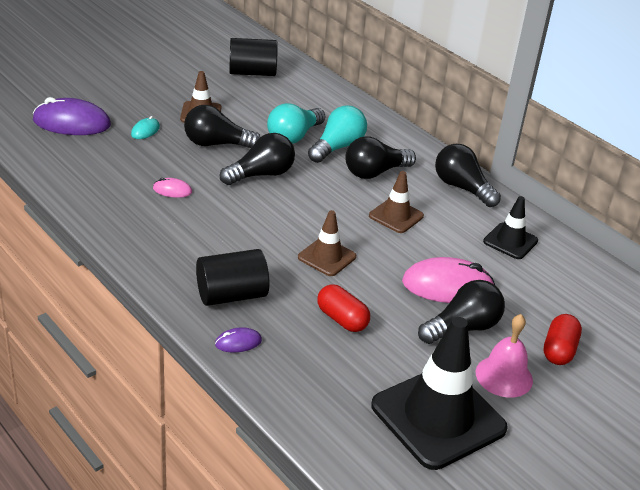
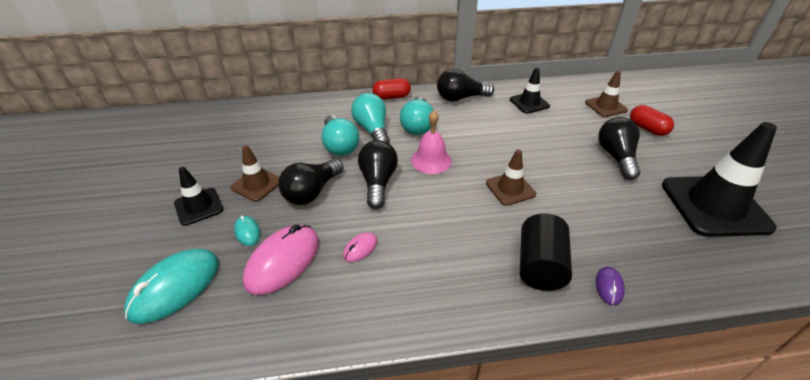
camera: 55 degrees left, 5 degrees up
purple mouse [33,97,111,135] -> turquoise mouse [124,249,219,324]
black cylinder [229,38,278,76] -> none
red capsule [317,284,370,332] -> red capsule moved to [372,78,411,100]
black light bulb [345,136,416,179] -> turquoise light bulb [400,96,434,135]
brown traffic cone [369,171,424,233] -> brown traffic cone moved to [585,71,628,117]
pink mouse [402,257,495,303] -> pink mouse moved to [243,224,319,295]
pink bell [476,314,533,398] -> pink bell moved to [411,111,452,174]
none -> black traffic cone [174,167,224,226]

